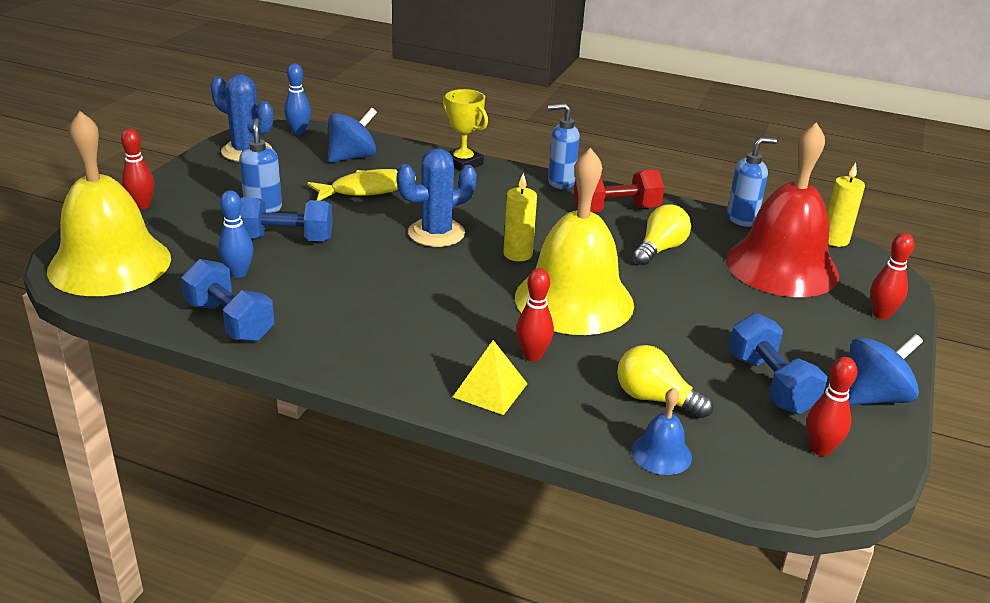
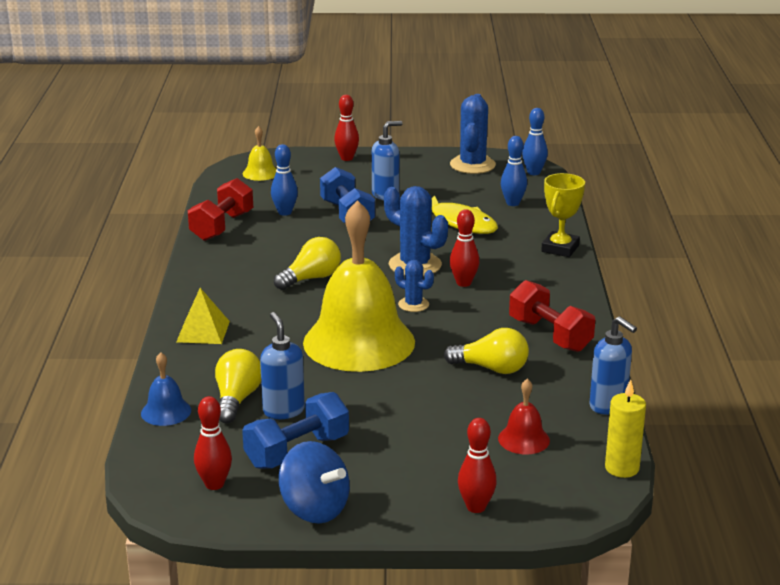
camera: 70 degrees right, 5 degrees down
yellow bell [47,111,171,296] -> yellow bell [243,126,276,181], size x0.41
blue dumbbell [181,259,275,342] -> red dumbbell [188,178,253,241]
blue spinning top [328,108,377,163] -> blue bowling pin [501,136,527,206]
yellow candle [503,173,537,262] -> blue cactus [395,260,434,312]
red bowling pin [516,268,554,361] -> red bowling pin moved to [450,209,479,287]
blue soap dispenser [548,103,580,189] -> blue soap dispenser moved to [260,312,305,419]
red bell [726,122,839,297] -> red bell [498,379,550,454], size x0.41
none -> yellow light bulb [274,237,341,290]

